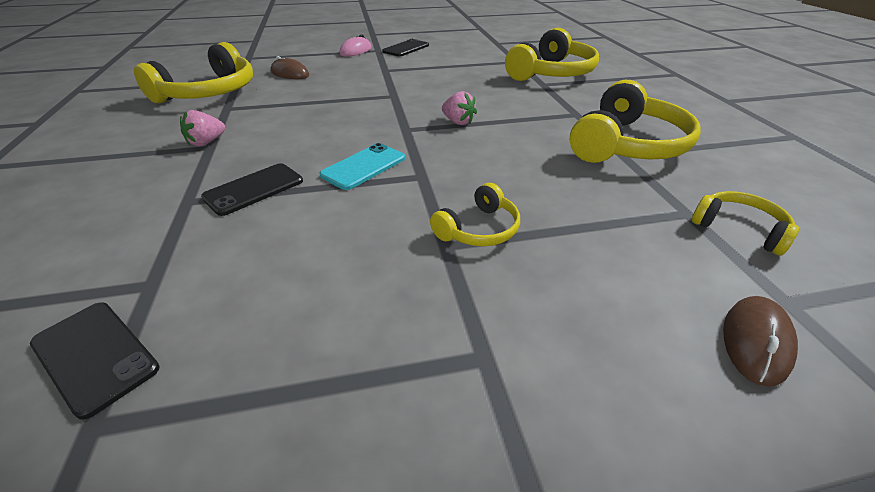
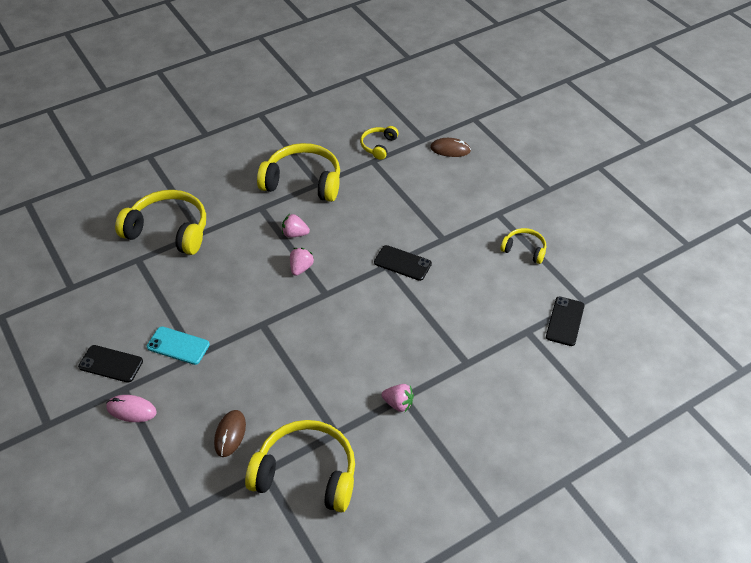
camera: 110 degrees left, 10 degrees up
black phone [201,163,303,216] -> black phone moved to [374,245,432,281]
turquoise phone [320,143,405,190] -> turquoise phone moved to [147,326,210,365]
yellow headphones [430,183,520,246] -> yellow headphones moved to [500,228,546,264]
none -> pink strawberry [282,214,310,238]

